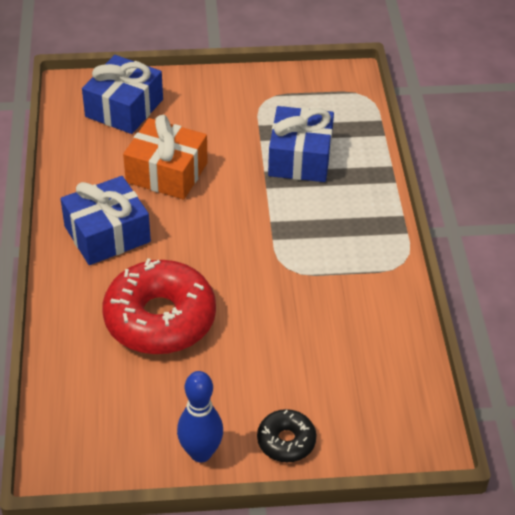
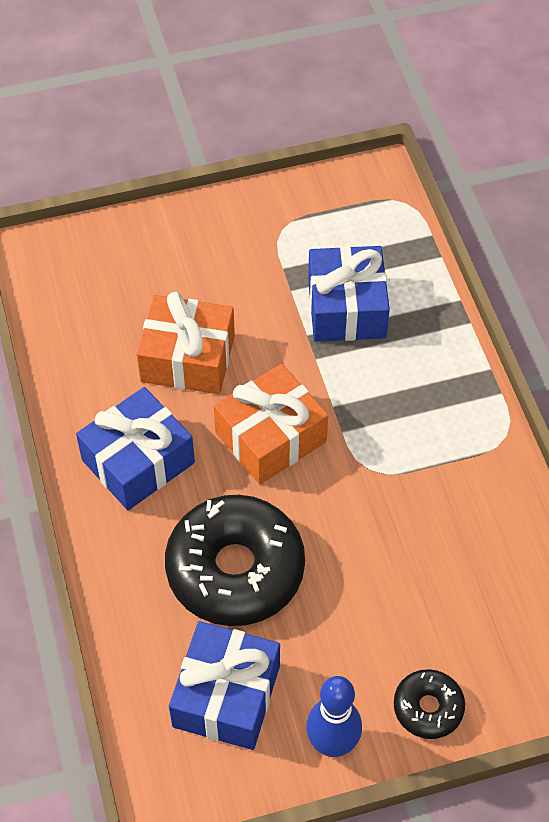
camera: 10 degrees left, 10 degrees up
blue gift [82,55,163,134] -> blue gift moved to [169,621,280,750]
red donut [103,258,216,355] -> black donut [165,495,305,626]
none -> orange gift [214,364,328,484]

